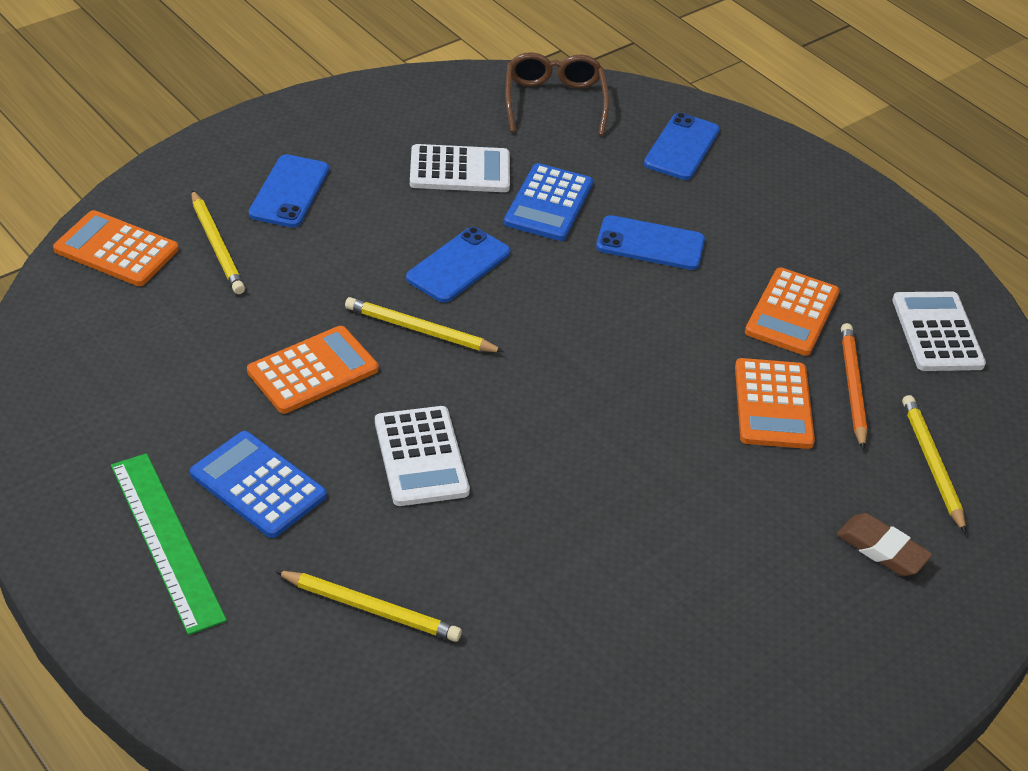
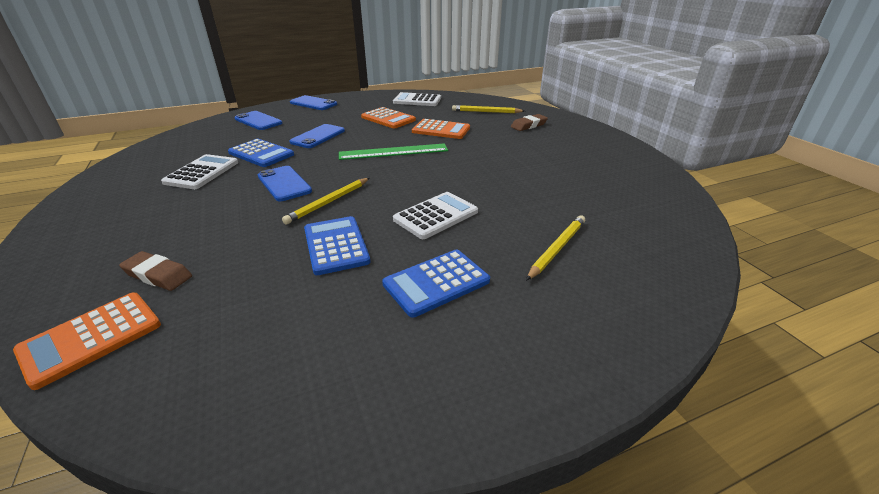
camera: 70 degrees left, 10 degrees down
green ruler [111,453,227,635] -> green ruler moved to [339,143,448,160]
yellow pencil [191,190,245,294] -> brown eraser [119,251,192,291]
orange calculator [247,326,378,414] -> blue calculator [304,216,371,275]
blue phone [249,154,329,228] -> blue phone moved to [290,95,337,110]
white calculator [375,406,470,506] -> white calculator turned 45 degrees counterclockwise [393,192,478,239]
brown glasses [505,52,609,136] -> none
orange pencil [841,323,867,450] -> none

